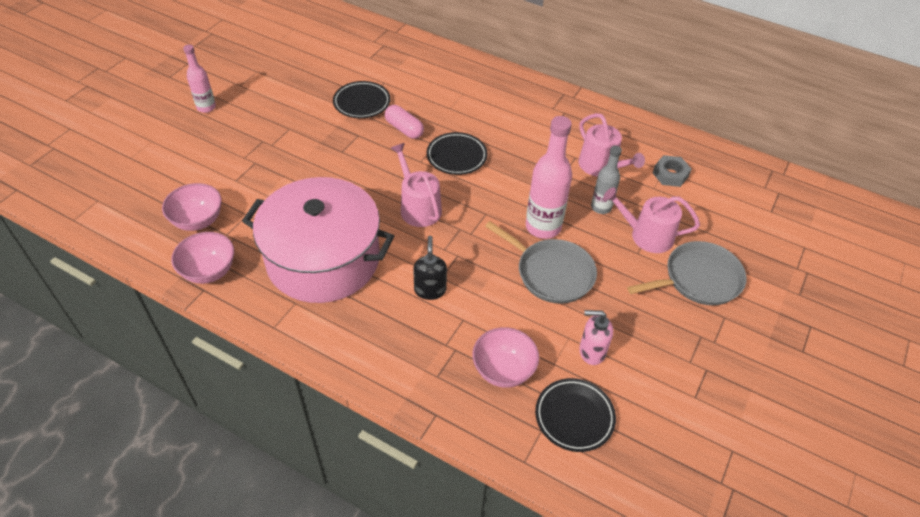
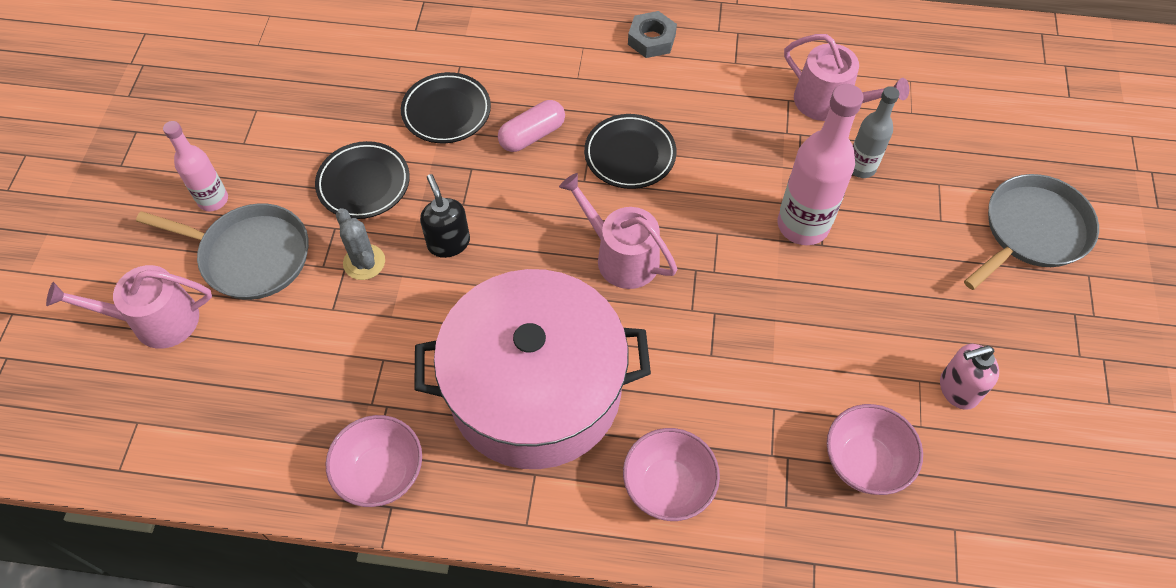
camera: 20 degrees left, 10 degrees up
pink bowl [162,183,222,231] -> pink bowl moved to [623,428,720,521]
pink capsule [385,105,424,139] -> pink capsule turned 60 degrees counterclockwise [498,100,565,152]
black soap dispenser [413,236,447,300] -> black soap dispenser moved to [420,174,470,258]
grey pan [485,221,597,304] -> grey pan moved to [136,203,309,300]
black plate [535,378,616,452] -> black plate moved to [315,141,410,219]
pink watering can [603,187,700,253] -> pink watering can moved to [46,265,212,349]
grey nut [653,155,691,187] -> grey nut moved to [628,11,677,58]
none -> grey cactus [336,208,385,280]

